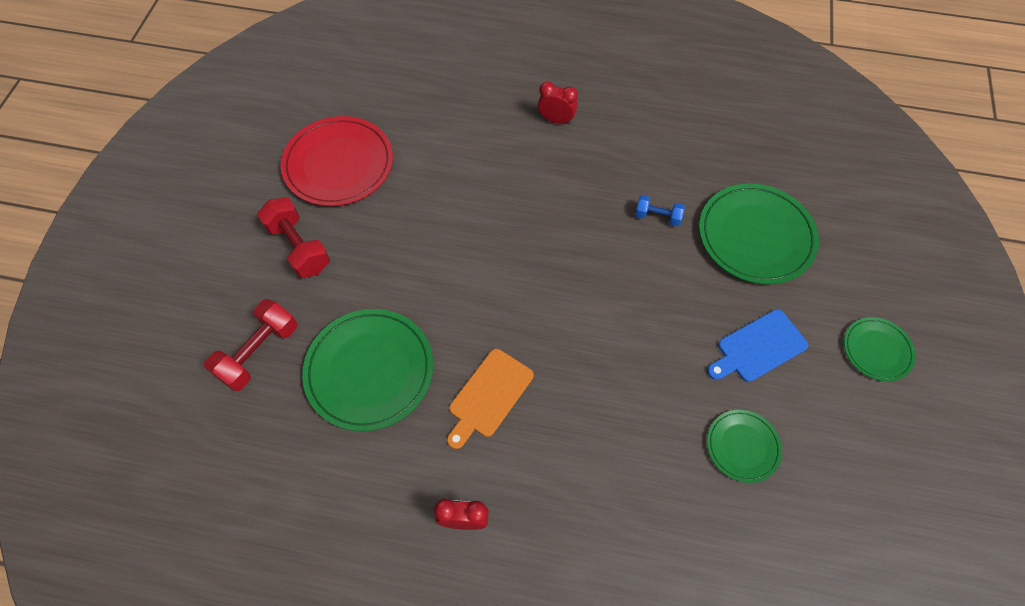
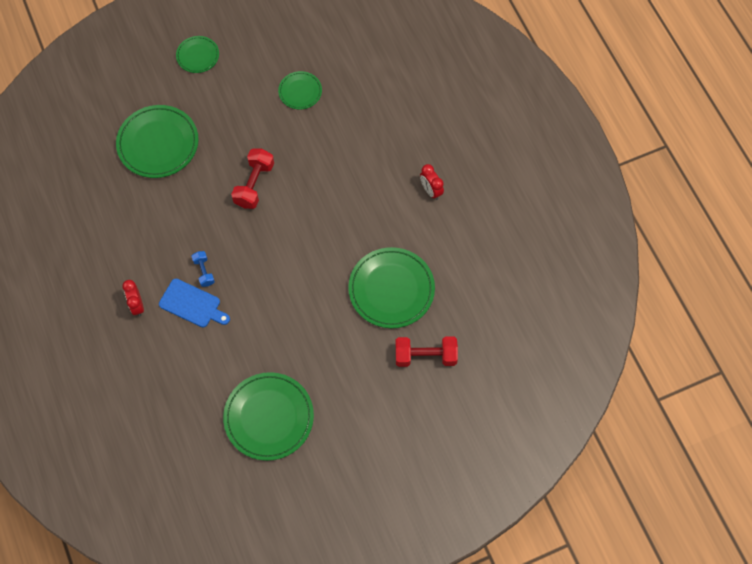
camera: 125 degrees left, 5 degrees up
red dumbbell [257,197,330,278] -> red dumbbell moved to [231,149,274,209]
red plate [281,116,393,206] -> green plate [223,372,314,461]
orange cutting board [447,349,534,449] -> none
blue dumbbell [635,195,685,226] -> blue dumbbell moved to [192,251,215,287]
blue cutting board [707,309,808,382] -> blue cutting board moved to [159,279,230,327]

